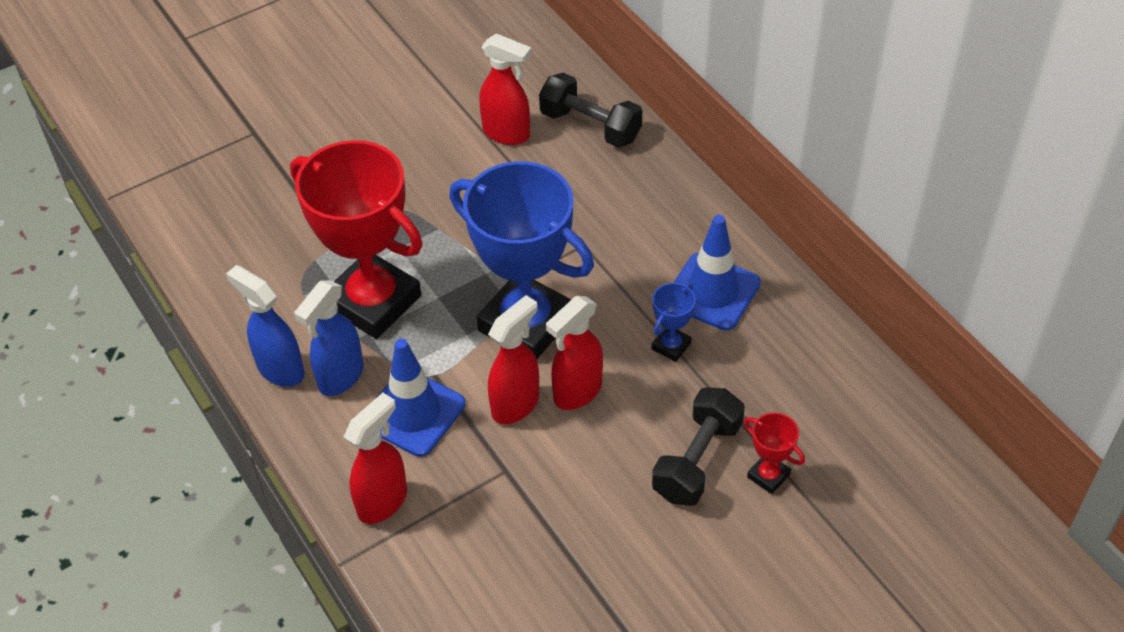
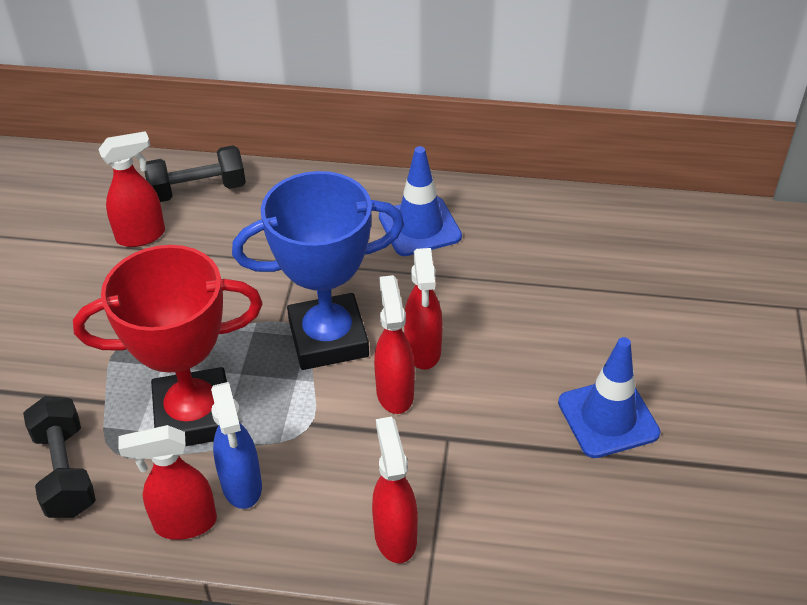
camera: 50 degrees left, 5 degrees down
blue spray bottle [226,265,305,387] -> red spray bottle [119,425,217,540]
blue traffic cone [377,338,465,457] -> blue traffic cone moved to [558,337,661,458]
blue trophy [652,283,696,362] -> none
black dumbbell [652,387,745,506] -> black dumbbell moved to [23,396,96,518]
red trophy [744,413,805,494] -> none

